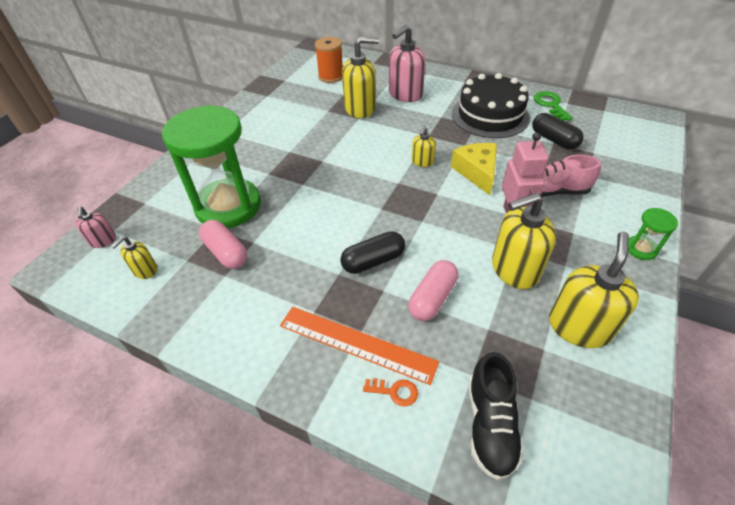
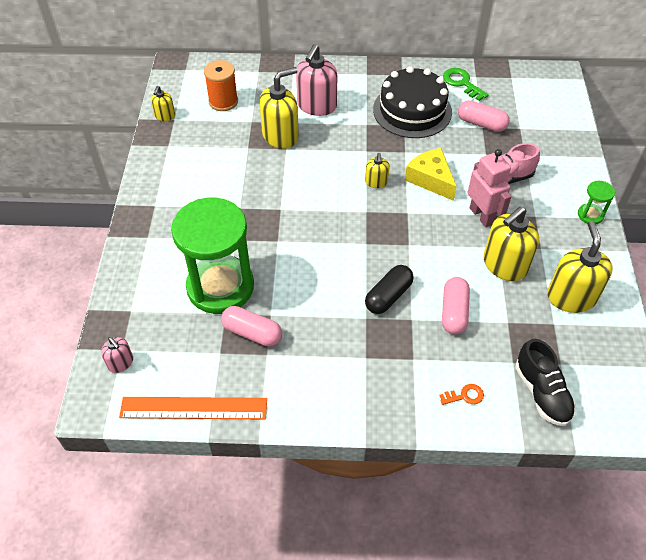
camera: 25 degrees left, 5 degrees up
yellow soap dispenser [111,236,157,279] -> yellow soap dispenser moved to [151,86,175,121]
orange ruler [280,307,439,385] -> orange ruler moved to [119,397,267,419]
black capsule [532,113,584,149] -> pink capsule [458,100,510,132]

